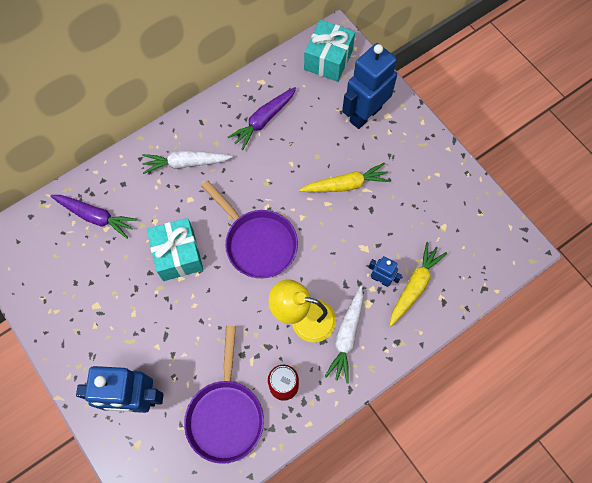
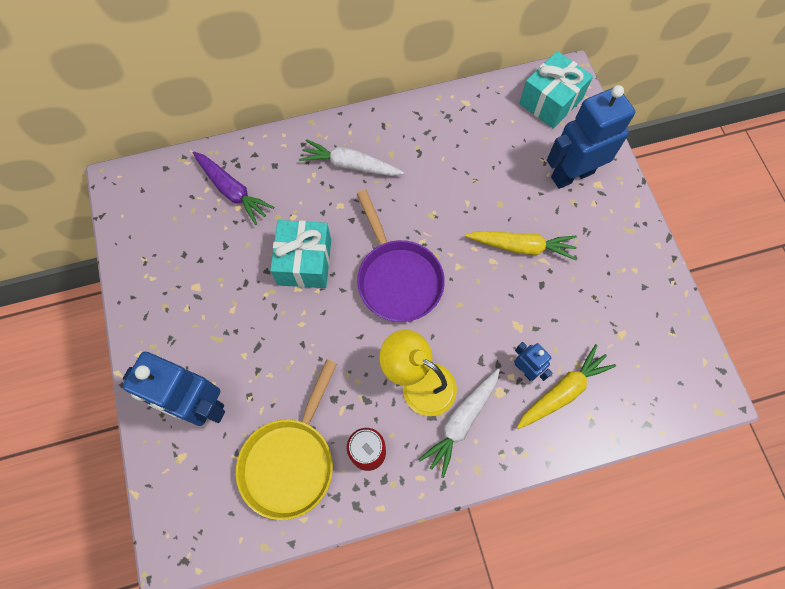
camera: 20 degrees right, 0 degrees up
purple pan [184,326,264,464] -> yellow pan [236,359,337,520]
purple carrot [228,87,296,150] -> none

